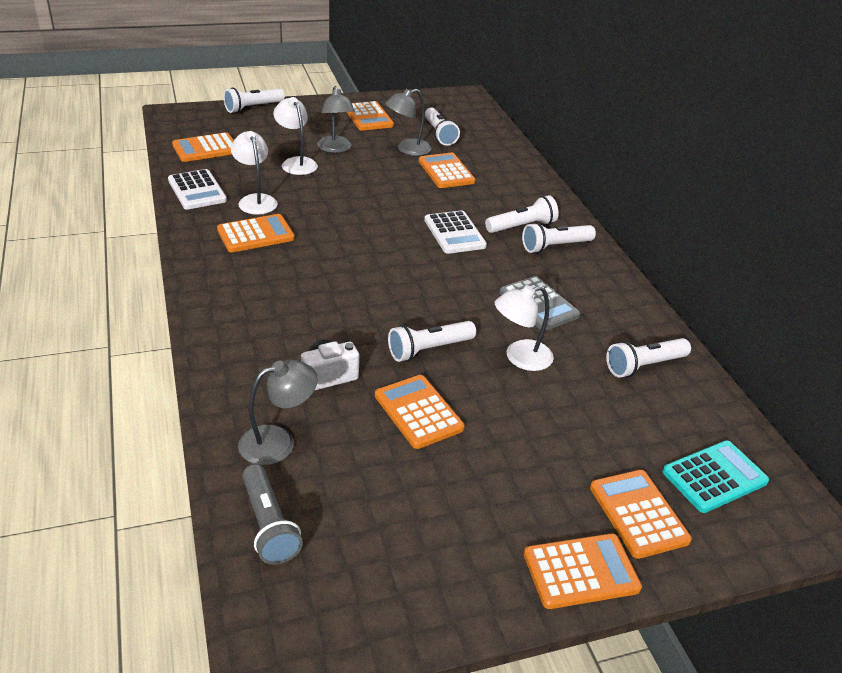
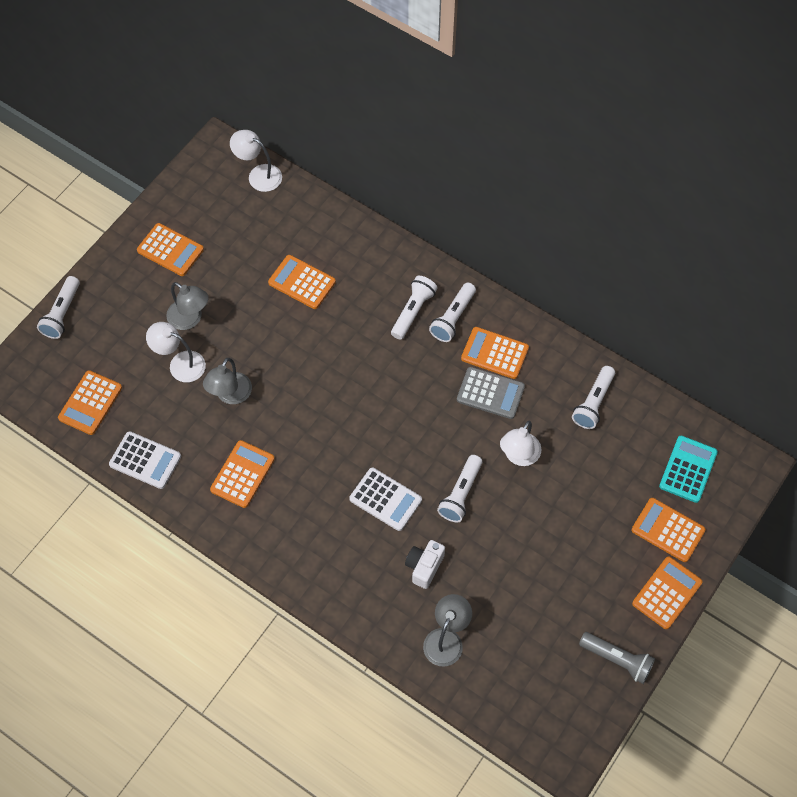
camera: 35 degrees left, 25 degrees up
white lamp [231,131,278,215] -> white lamp moved to [230,130,282,192]
grey flashlight [242,464,303,565] -> grey flashlight moved to [579,632,655,684]
orange calculator [375,375,465,449] -> orange calculator moved to [461,327,529,379]
grey lamp [385,89,431,156] -> grey lamp moved to [203,358,252,404]
white calculator [424,210,487,254] -> white calculator moved to [349,467,422,531]
white flashlight [425,107,460,146] -> none

